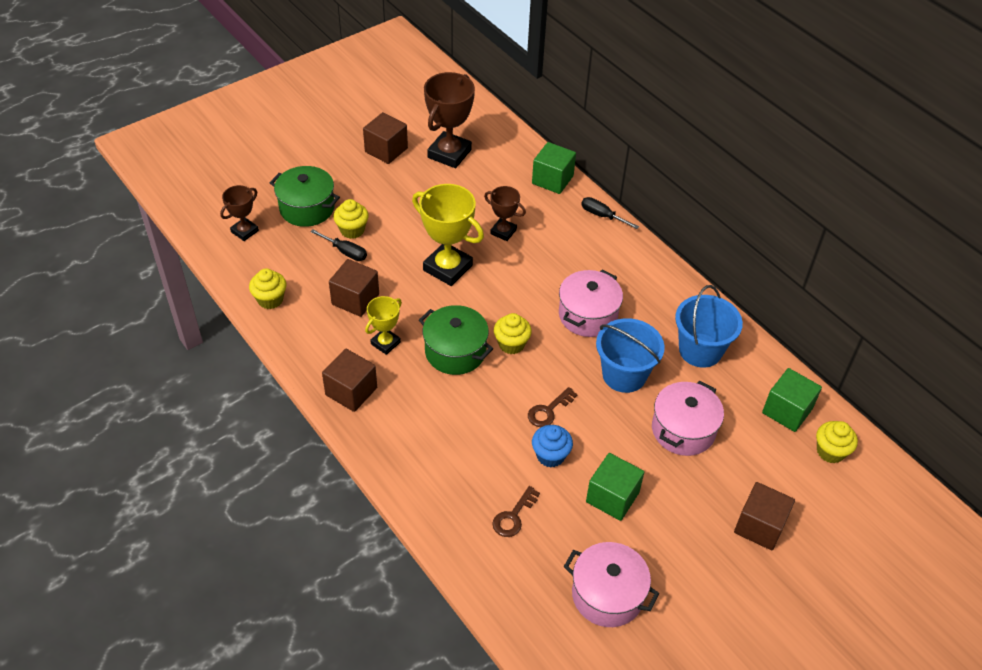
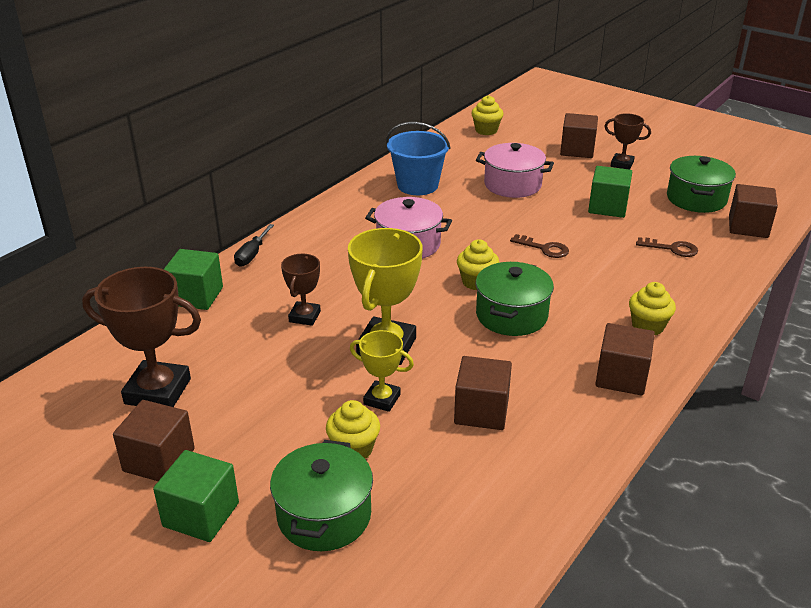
camera: 105 degrees left, 15 degrees down
brown trophy [220,185,259,241] -> brown trophy moved to [604,113,651,170]
yellow cupcake [249,268,286,309] -> yellow cupcake moved to [629,282,676,336]
black screwdriver [310,229,367,261] -> none
yellow trophy [365,296,402,355] -> yellow trophy moved to [350,330,414,412]
blue cupcake [532,425,573,468] -> none
pink pot [564,542,660,627] -> green pot [667,156,736,213]
blue bucket [596,318,665,393] -> none
green cube [762,368,822,432] -> green cube moved to [153,450,239,542]
none -> brown cube [729,184,778,238]

